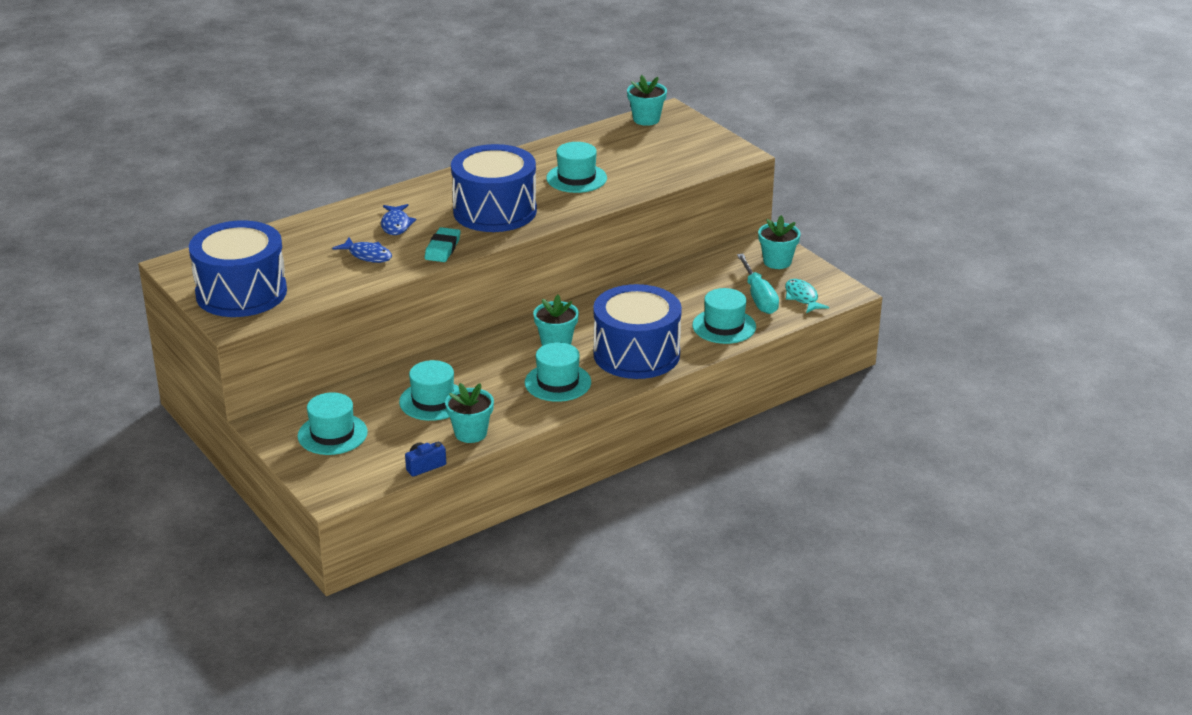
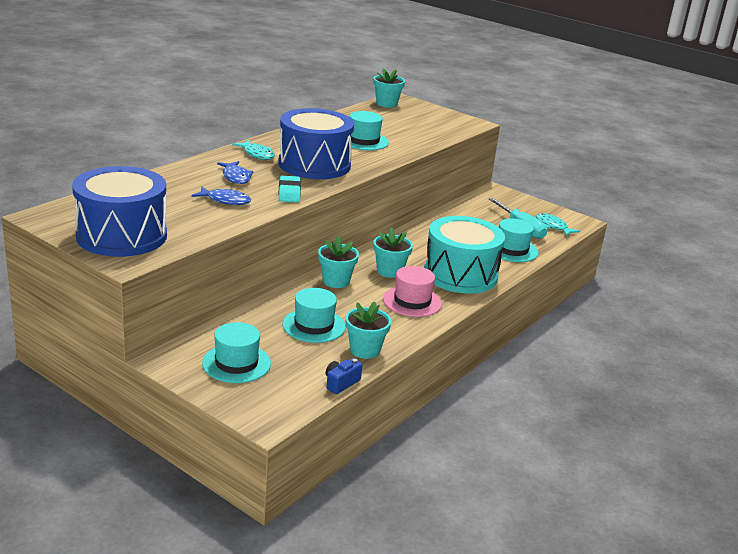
camera: 20 degrees left, 5 degrees down
turquoise hat [525,342,591,402] -> pink hat [383,266,442,317]
blue drum [593,284,682,379] -> turquoise drum [424,216,505,294]
turquoise flower pot [758,215,801,269] -> turquoise flower pot moved to [318,236,359,288]
none -> turquoise fish [232,140,275,160]

